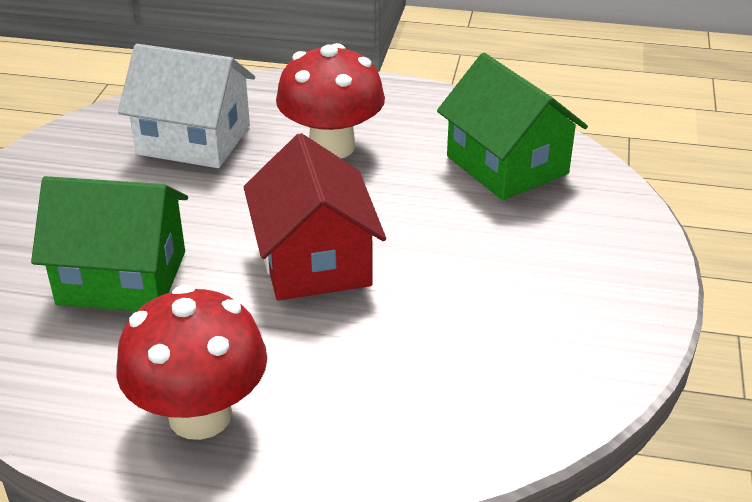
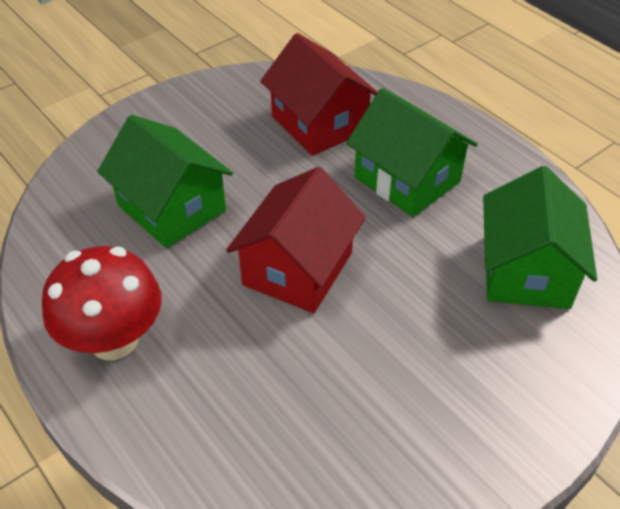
camera: 40 degrees right, 10 degrees up
white house [118,44,255,168] -> red house [260,33,378,156]
red mushroom [276,43,385,158] -> green house [346,88,478,217]

